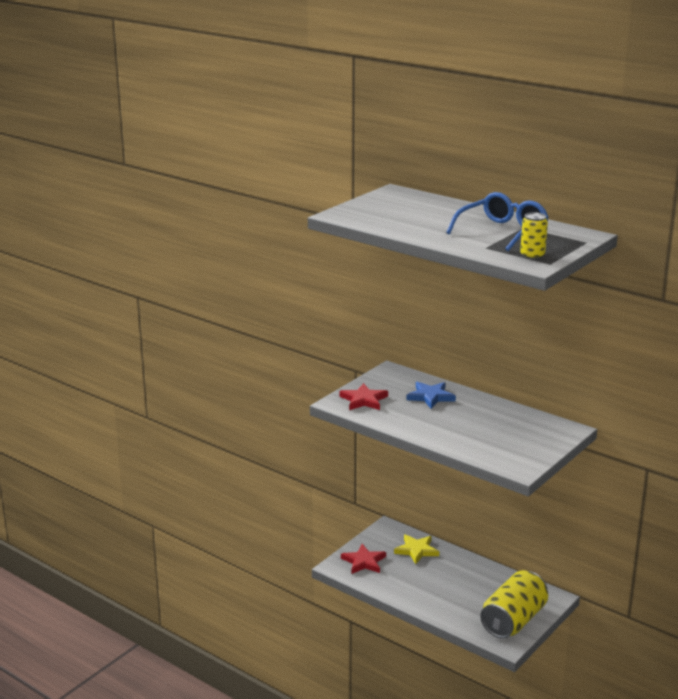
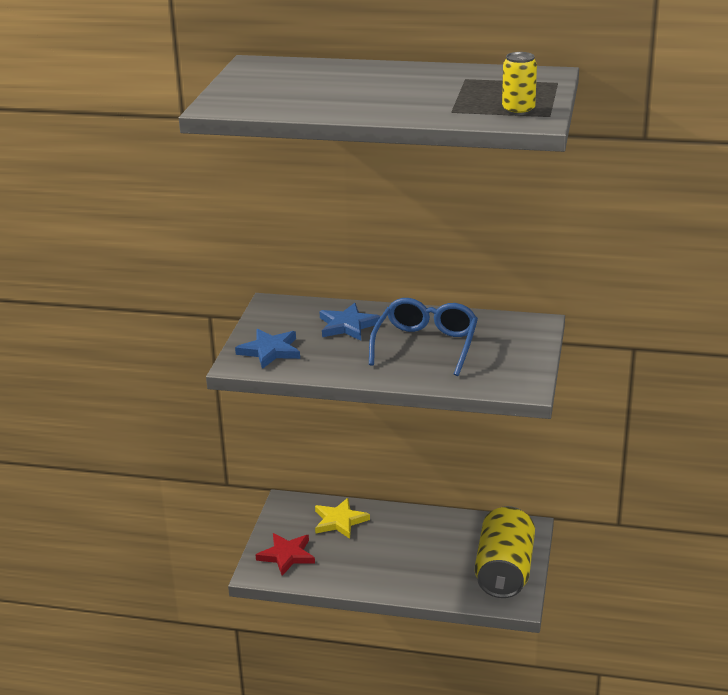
camera: 25 degrees left, 5 degrees up
red star [339,383,388,410] -> blue star [235,329,300,369]
blue glasses [446,192,548,251] -> blue glasses moved to [369,298,478,376]

